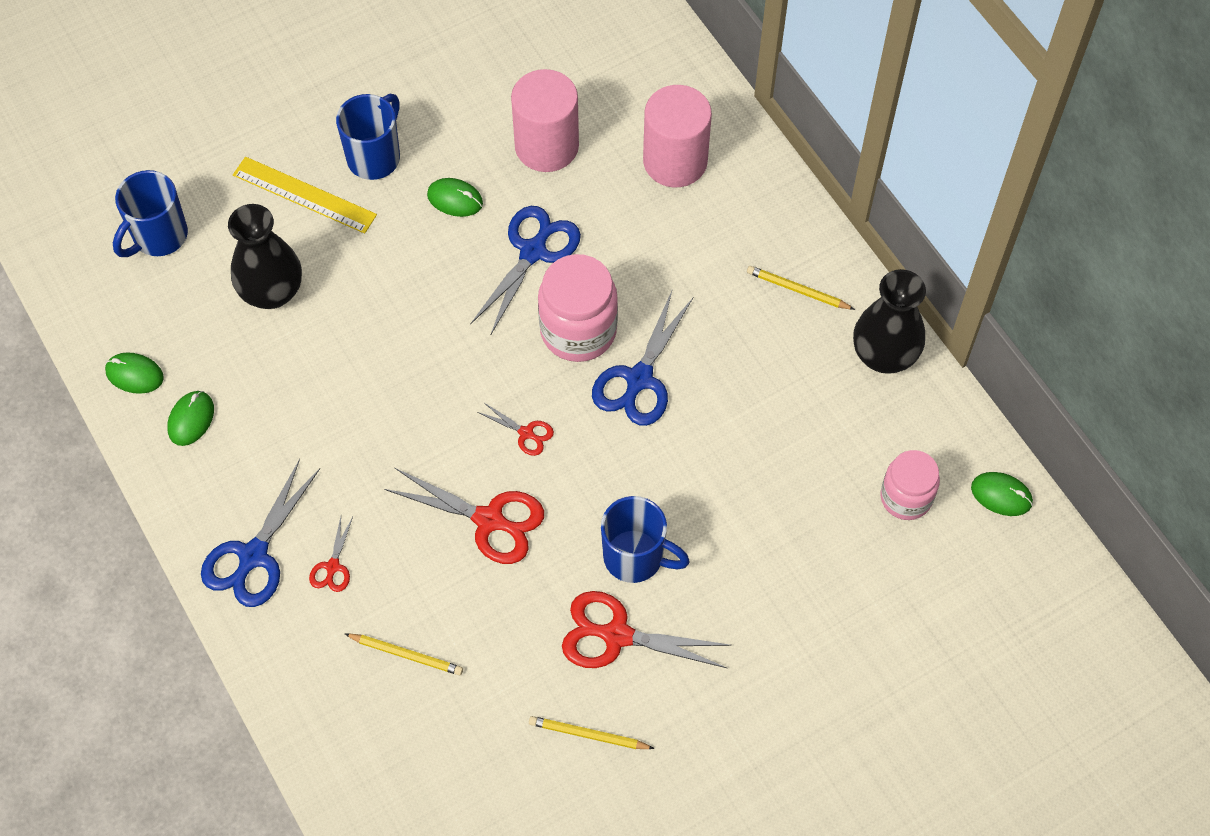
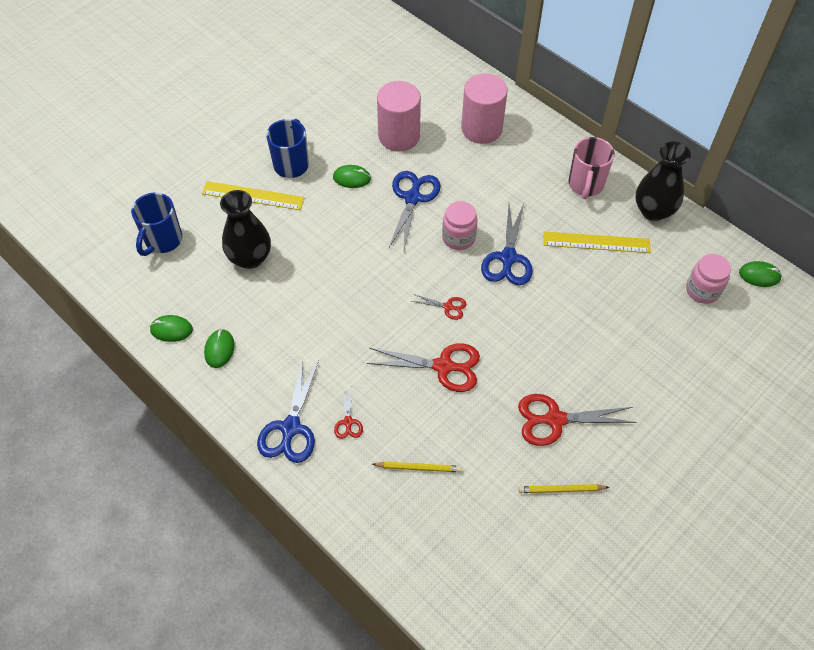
camera: 15 degrees left, 5 degrees down
pink jar [538,254,618,362] -> pink jar [442,201,478,250], size x0.66
blue mug [601,496,690,583] -> none
yellow pencil [747,266,855,310] -> pink mug [569,137,615,199]
none -> yellow ruler [544,232,651,253]

